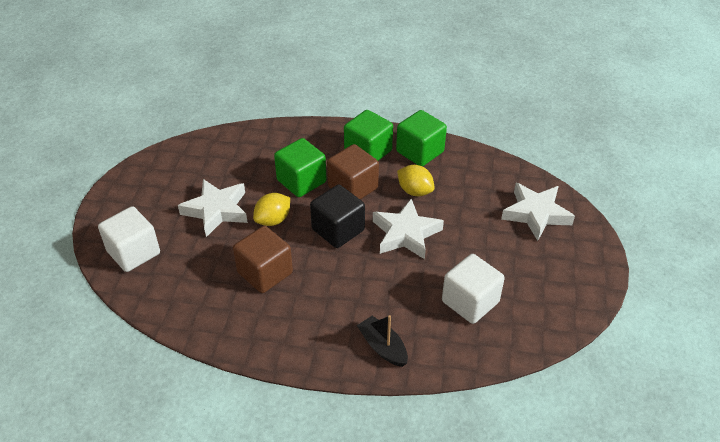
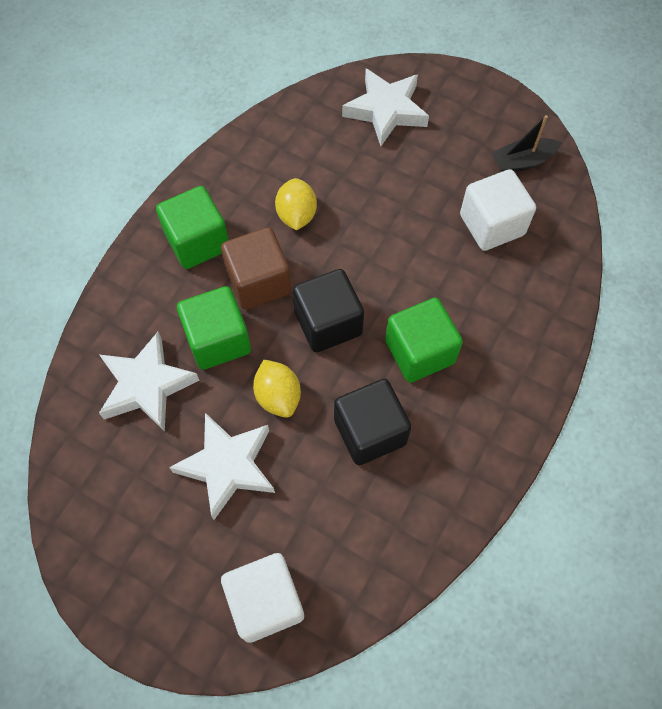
camera: 70 degrees left, 20 degrees up
brown cube [233,226,293,293] -> black cube [334,379,412,465]
black boat [357,315,408,367] -> black boat moved to [492,115,562,172]
white star [373,199,444,259] -> white star moved to [99,332,199,432]
green cube [396,110,447,166] -> green cube moved to [385,298,463,383]
yellow lemon [397,165,435,196] -> yellow lemon turned 60 degrees counterclockwise [275,178,317,231]

